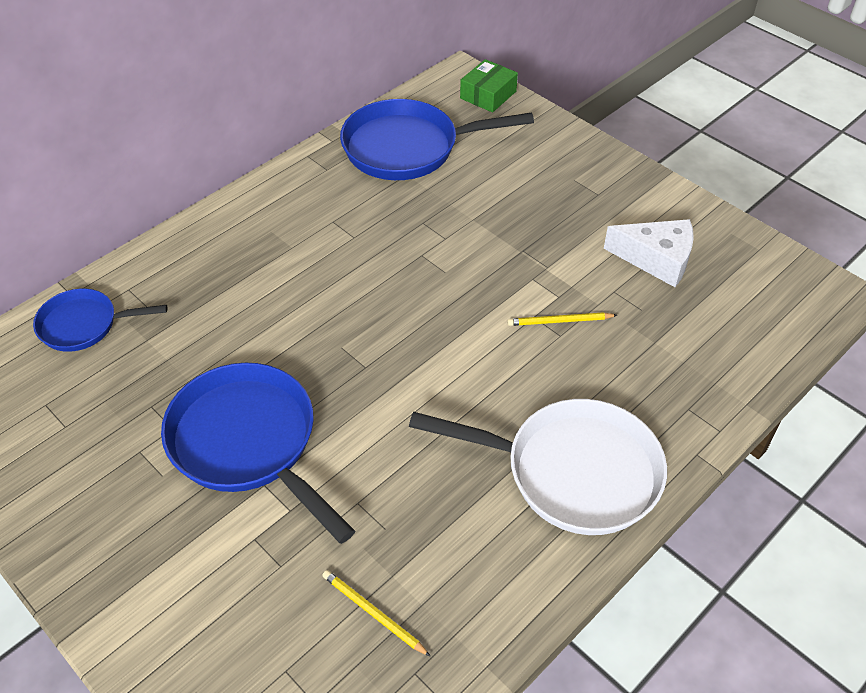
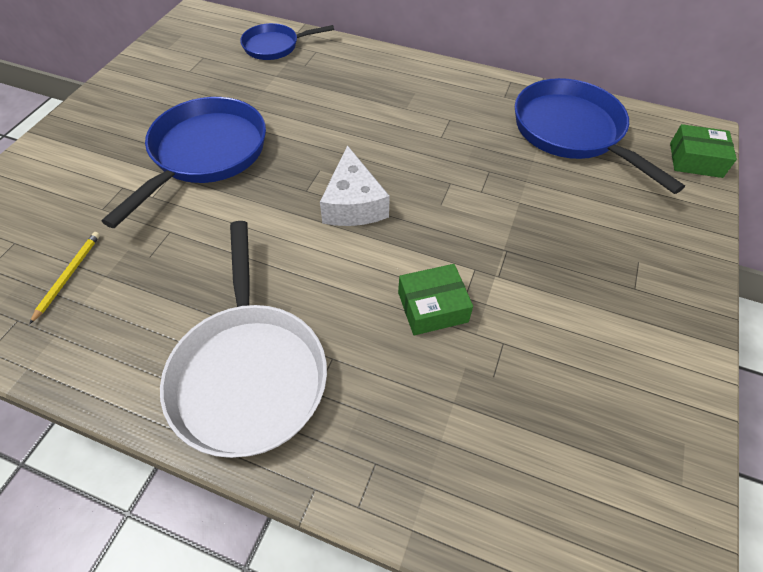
camera: 65 degrees right, 5 degrees up
blue pan [33,289,167,352] -> blue pan turned 75 degrees counterclockwise [240,23,334,60]
yellow pencil [507,312,617,326] -> green box [398,264,473,335]
white cheese [604,219,694,287] -> white cheese moved to [320,145,390,226]

